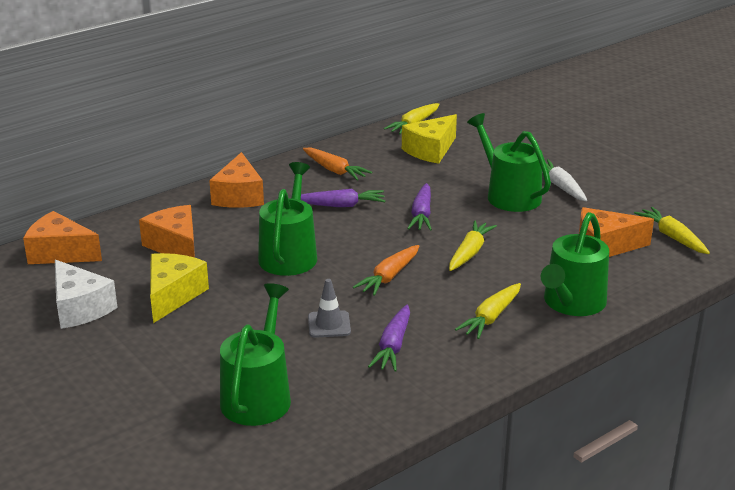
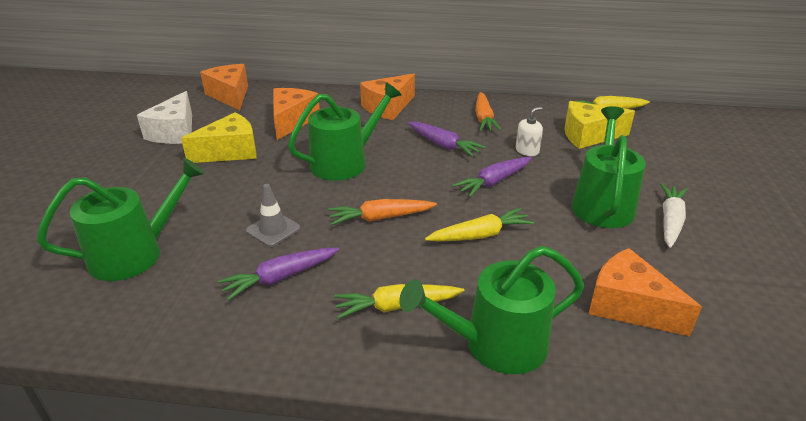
camera: 45 degrees right, 5 degrees up
yellow carrot [634,207,710,254] -> none
none -> white soap dispenser [516,107,543,156]

